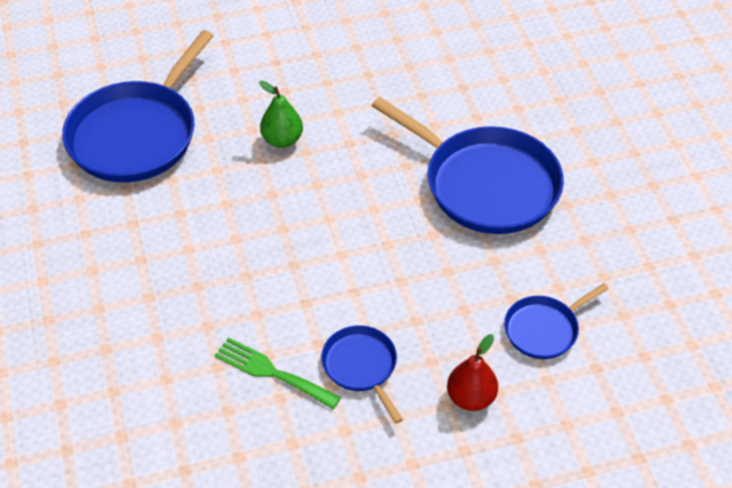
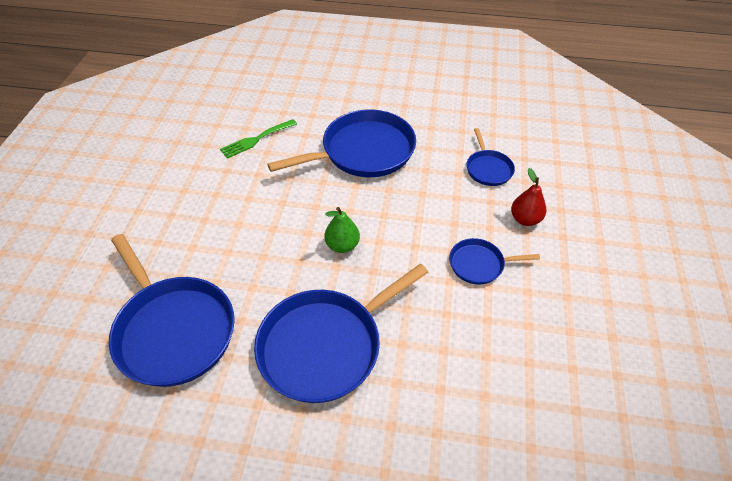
camera: 65 degrees left, 0 degrees up
green fork [214,337,341,409] -> green fork moved to [220,119,297,159]
green pear [259,81,303,148] -> green pear moved to [324,207,360,253]
none -> blue pan [254,264,428,403]

